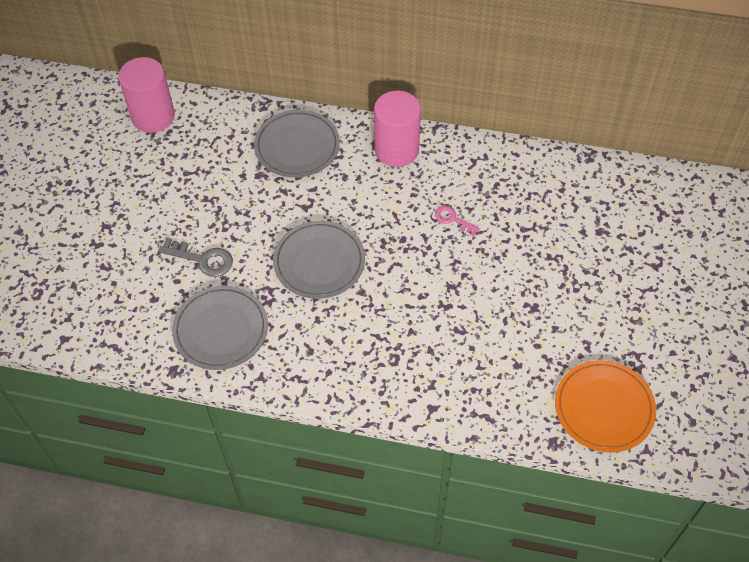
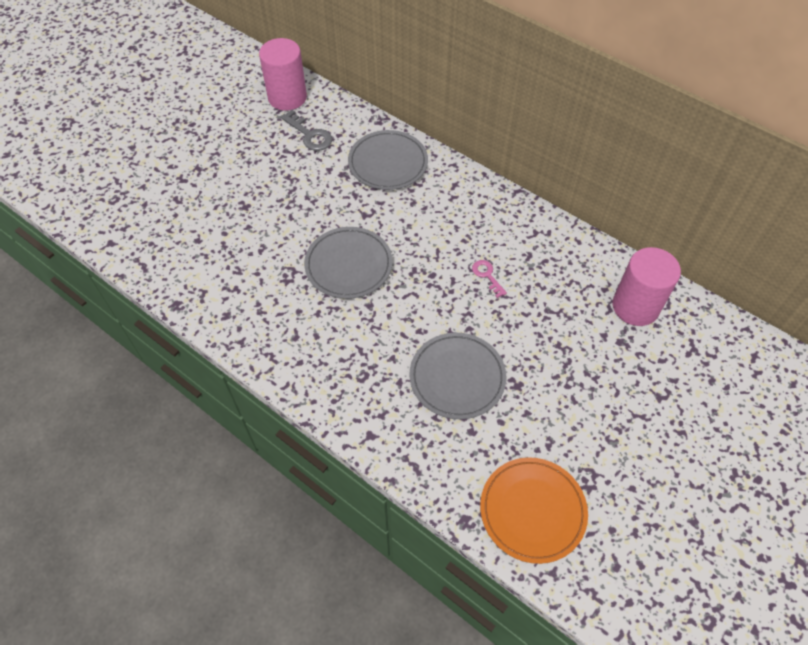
camera: 25 degrees right, 0 degrees up
grey key [159,238,233,277] -> grey key moved to [281,110,332,151]
grey plate [172,286,268,370] -> grey plate moved to [409,333,506,419]
pink cylinder [374,91,421,167] -> pink cylinder moved to [613,247,681,326]

